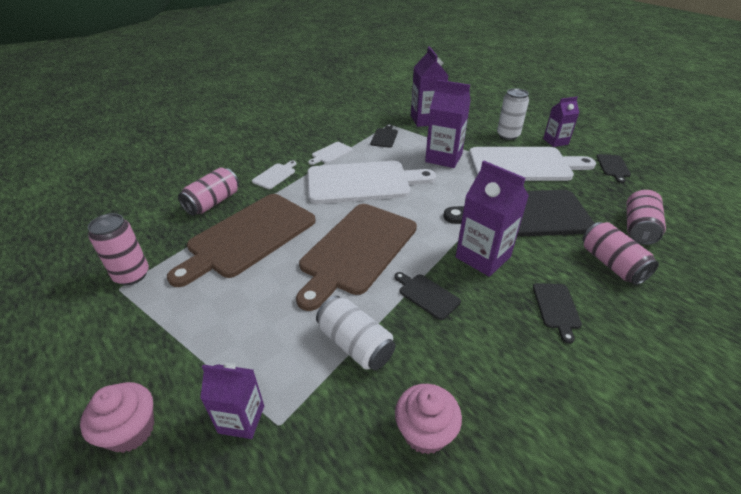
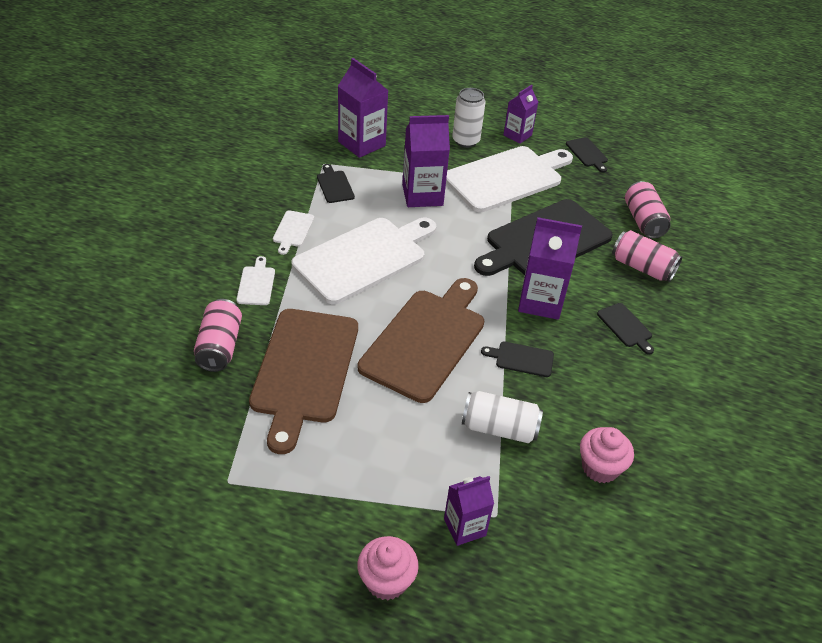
camera: 35 degrees left, 5 degrees up
pink can [88,213,149,285] -> none
brown cutting board [296,204,417,311] -> brown cutting board turned 150 degrees counterclockwise [358,278,484,403]

